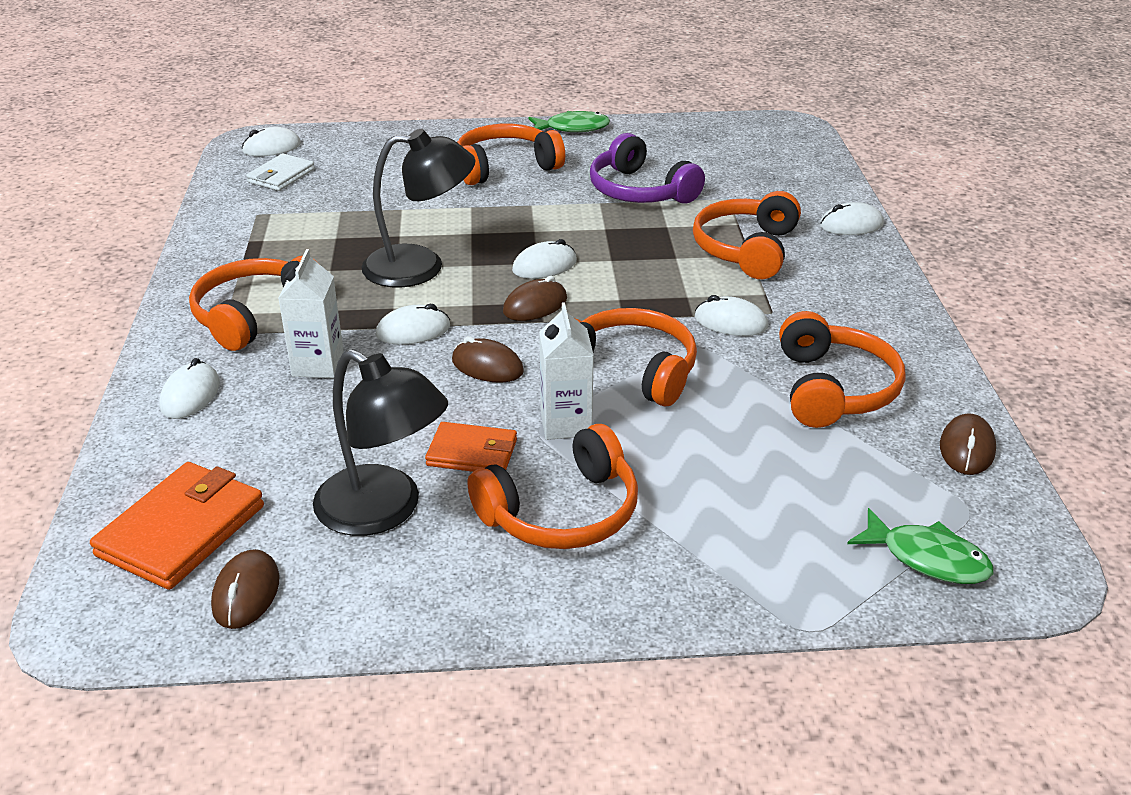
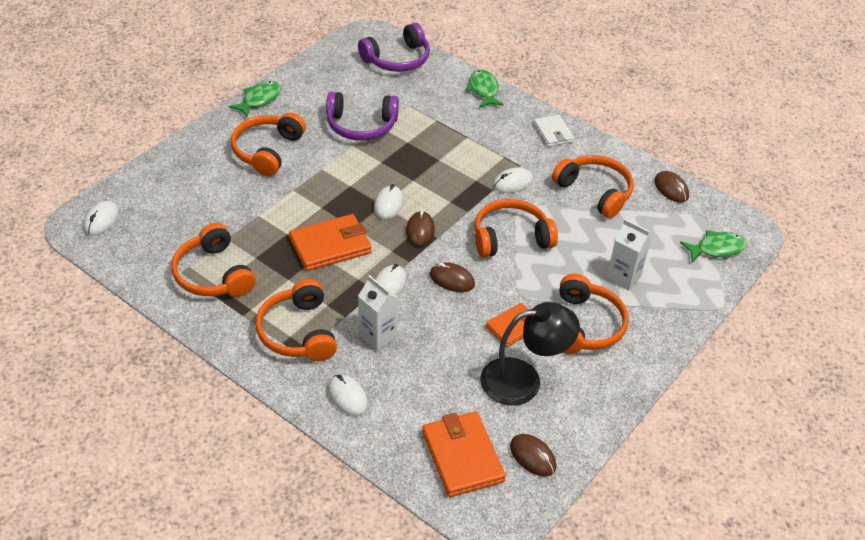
camera: 50 degrees left, 10 degrees up
white wallet [246,153,315,191] -> white wallet moved to [533,114,574,147]
black lamp [361,129,475,288] -> orange wallet [289,214,372,271]
brown mouse [452,336,524,383] -> brown mouse turned 45 degrees clockwise [430,262,475,292]
white carton [539,302,594,440] -> white carton moved to [606,219,652,291]
orange headphones [693,191,801,279] -> orange headphones moved to [171,223,256,297]
white mouse [820,202,884,235] -> green fish [466,69,504,107]
none -> purple headphones [358,23,430,72]

